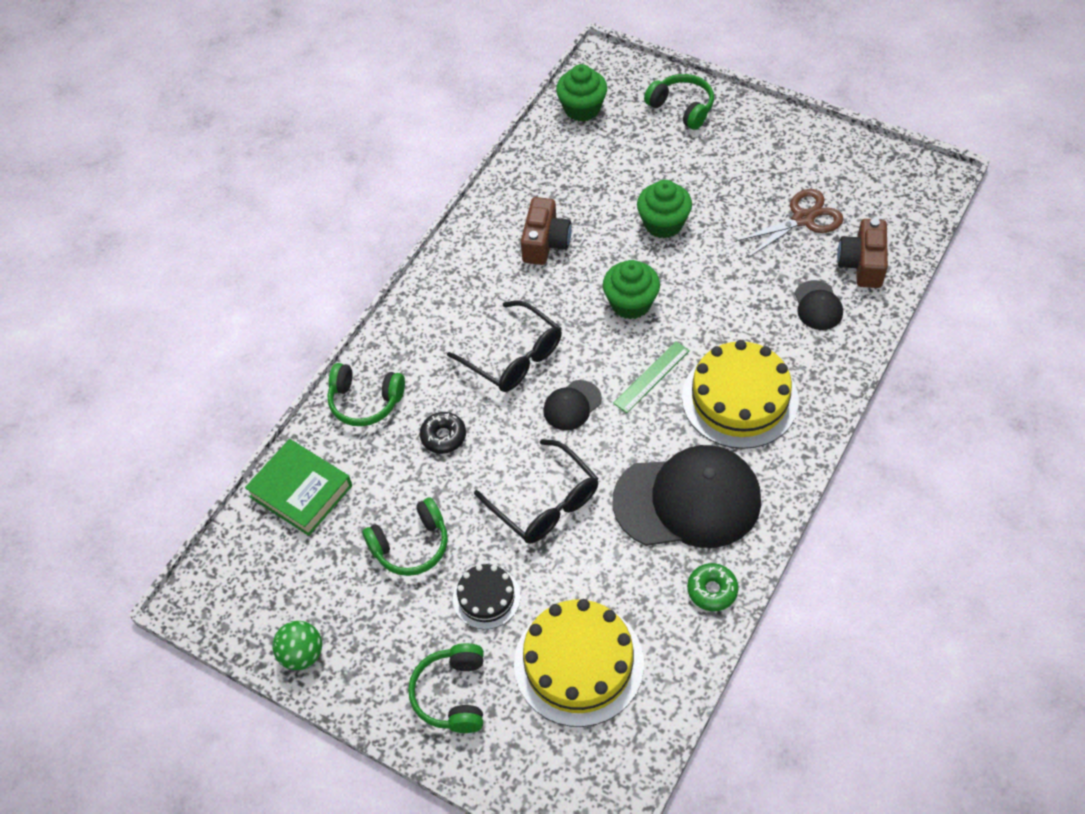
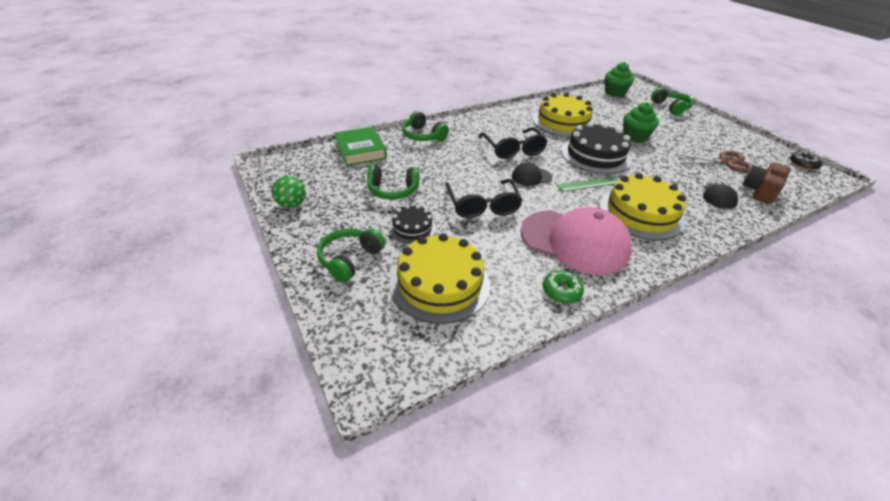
camera: 25 degrees right, 15 degrees down
black donut [420,412,466,454] -> black donut moved to [790,151,823,170]
brown camera [521,197,572,265] -> yellow cake [532,93,594,137]
green cupcake [603,260,660,319] -> black cake [561,122,631,174]
black cap [613,445,761,548] -> pink cap [521,207,632,275]

